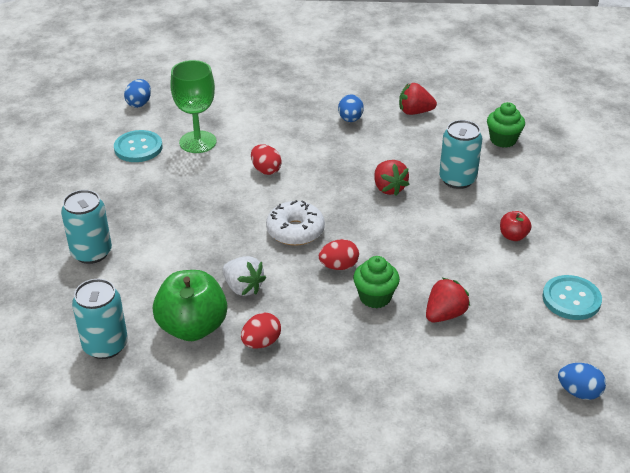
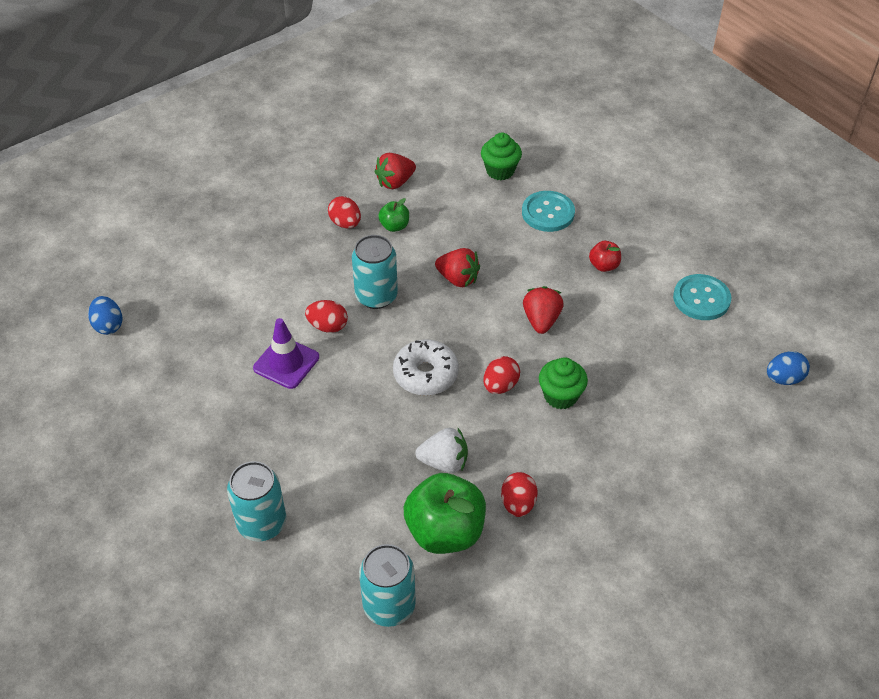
camera: 40 degrees left, 10 degrees up
turquoise button [114,130,163,162] -> turquoise button moved to [522,191,575,232]
green goblet [170,60,216,153] -> none
blue egg [338,95,364,122] -> red egg [328,196,361,228]
red strawberry [426,278,470,322] -> red strawberry moved to [523,286,564,334]
turquoise can [439,120,483,189] -> turquoise can moved to [352,235,398,309]
none -> purple traffic cone [253,318,319,389]
none -> green apple [378,198,409,232]

